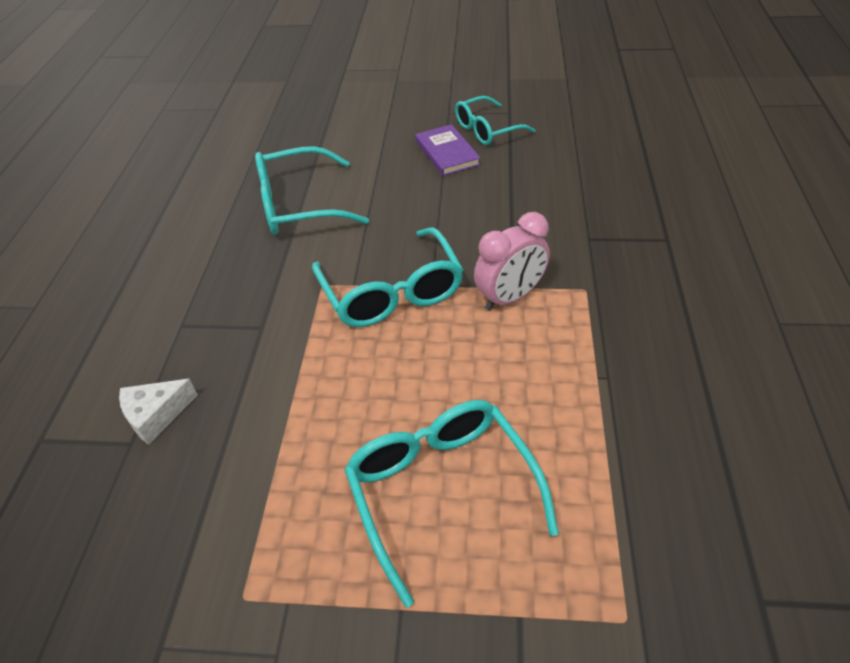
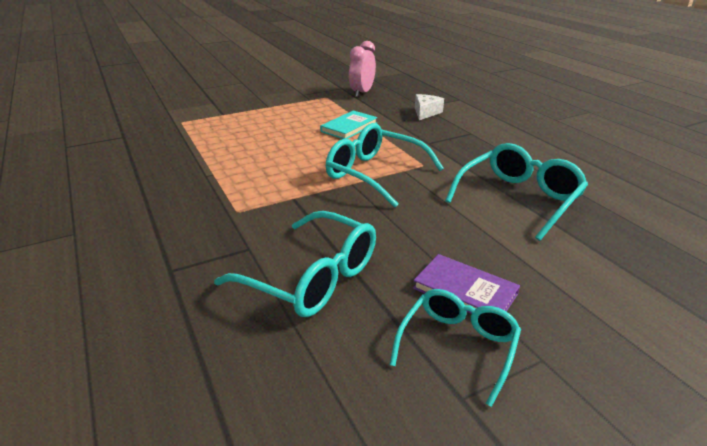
camera: 145 degrees right, 15 degrees down
turquoise glasses [345,400,559,607] -> turquoise glasses moved to [214,211,376,317]
pink clock [474,212,550,310] -> pink clock moved to [349,41,376,97]
none -> turquoise book [320,110,378,139]

